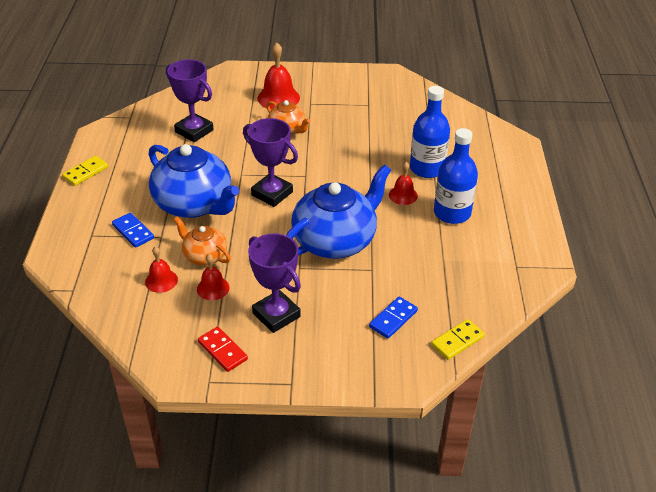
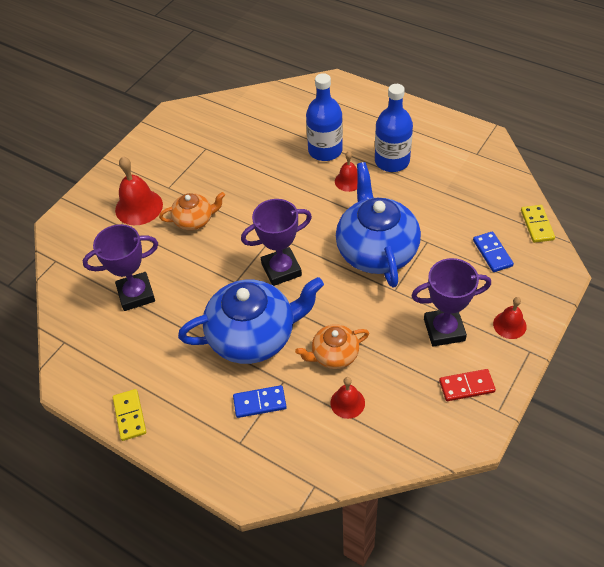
camera: 55 degrees left, 10 degrees up
red bell [197,254,230,300] -> red bell moved to [493,297,527,339]

